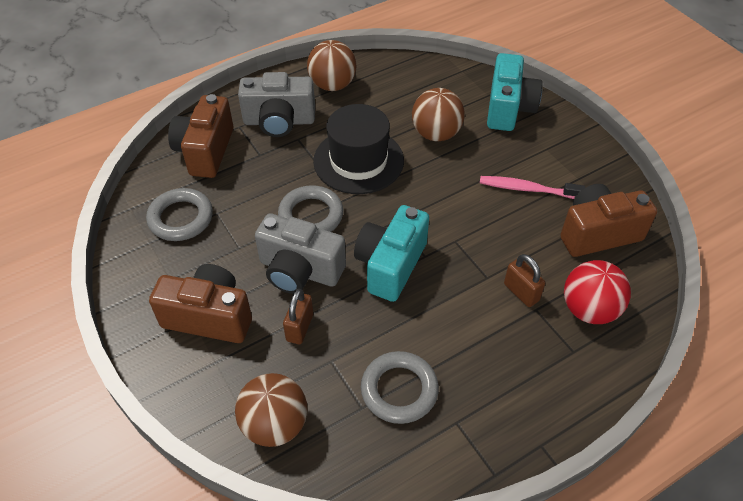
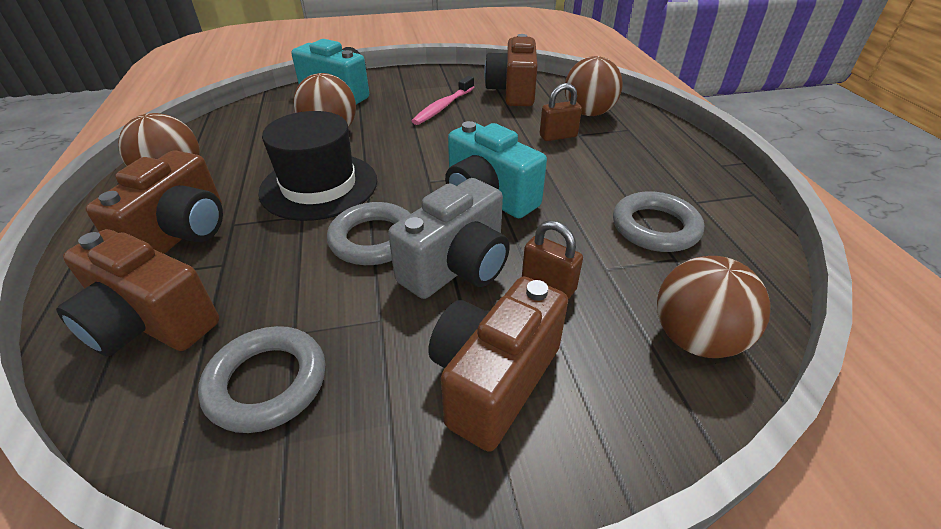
camera: 70 degrees left, 10 degrees down
grey camera [238,72,315,137] -> brown camera [86,150,223,254]
red ball [564,260,631,324] -> brown ball [565,56,623,116]

